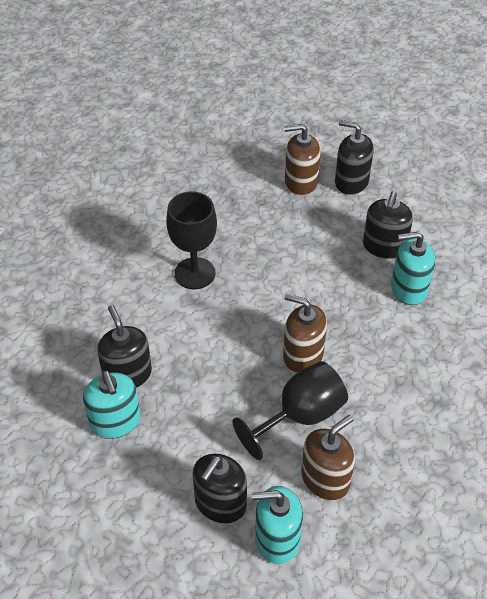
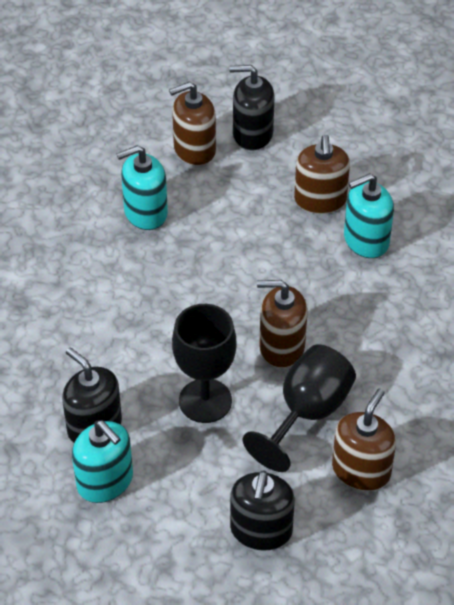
camera: 20 degrees left, 0 degrees up
black goblet [166,191,217,289] -> black goblet moved to [172,304,237,423]
turquoise soap dispenser [252,486,303,564] -> turquoise soap dispenser moved to [117,145,168,230]
black soap dispenser [363,191,413,259] -> brown soap dispenser [294,135,350,214]

